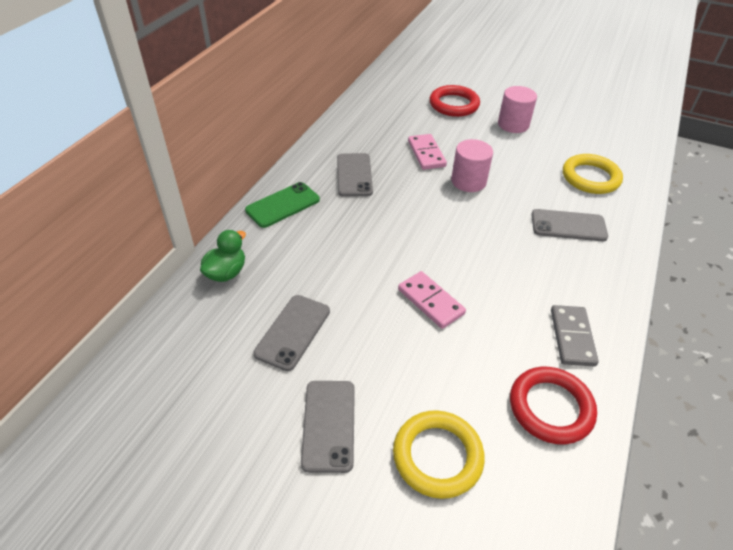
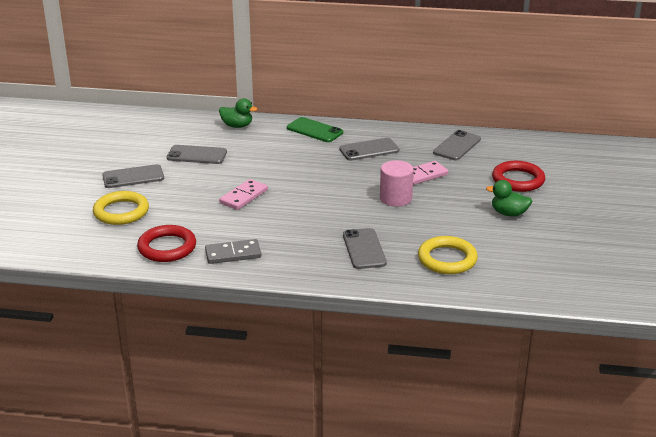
camera: 75 degrees right, 15 degrees down
pink cylinder [498,86,537,133] -> green duck [486,180,532,217]
none -> grey phone [433,130,481,160]

